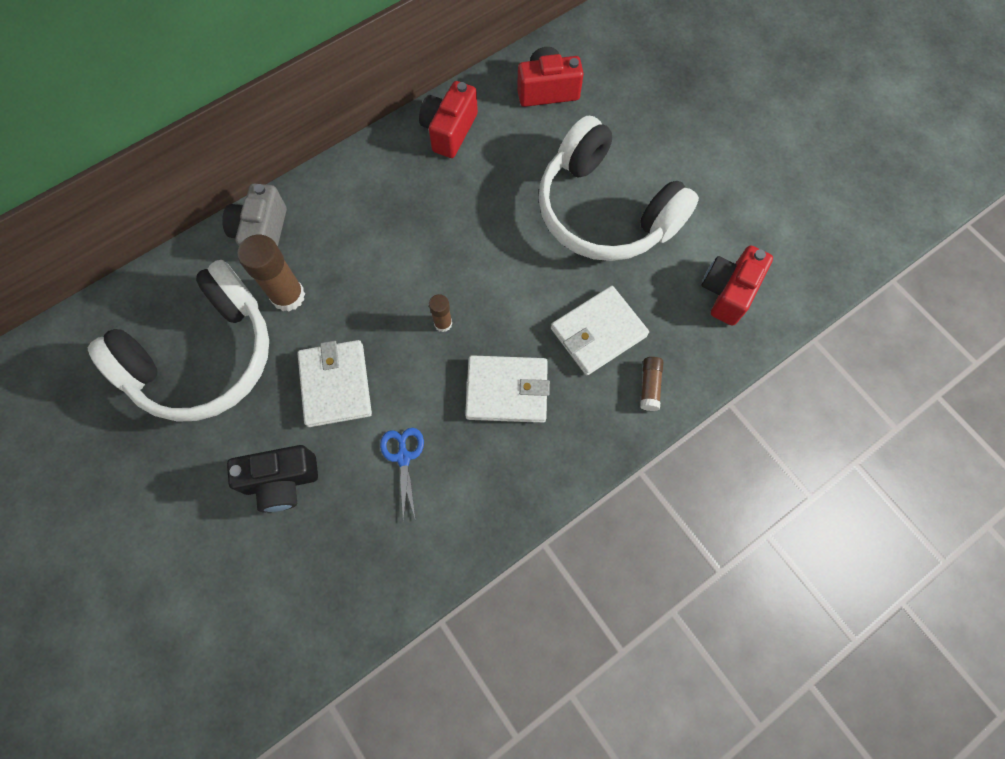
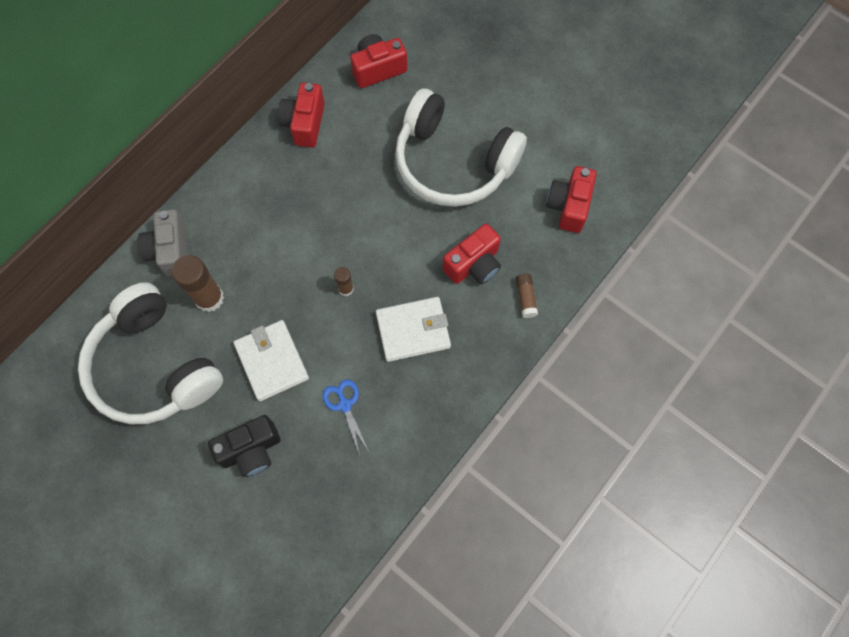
camera: 15 degrees left, 0 degrees up
white headphones [88,260,269,422] -> white headphones turned 105 degrees clockwise [78,282,223,424]
white wallet [551,286,649,375] -> red camera [443,224,501,284]

